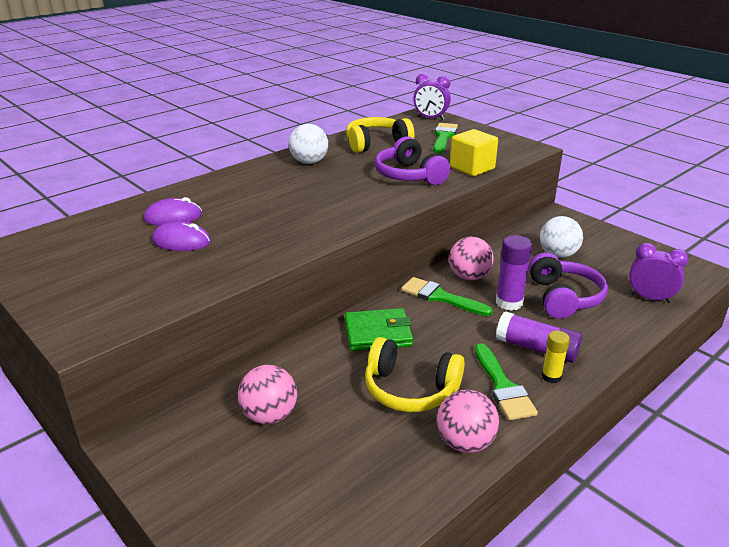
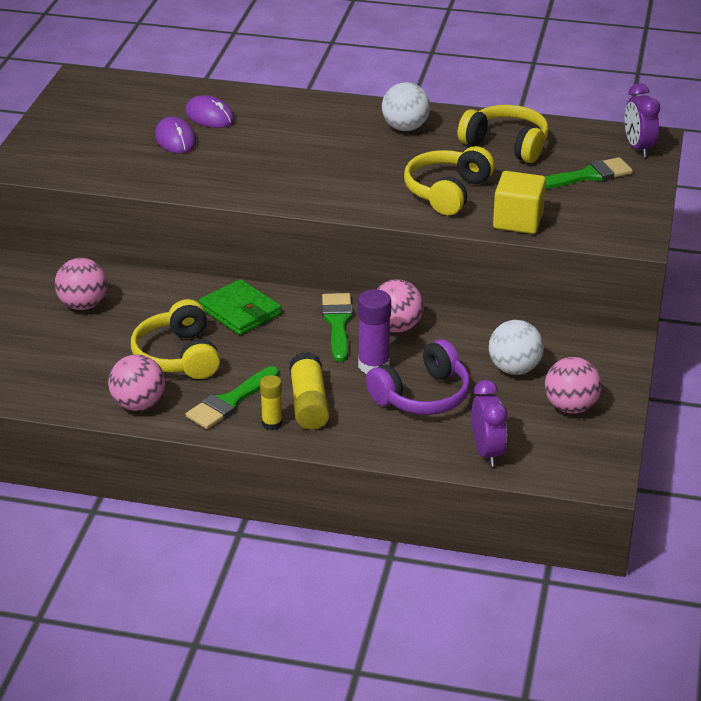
camera: 55 degrees right, 5 degrees up
purple headphones [375,136,450,185] -> yellow headphones [404,146,495,215]
purple glue stick [496,311,582,363] -> yellow glue stick [289,352,330,430]
none -> pink ball [545,357,602,413]

